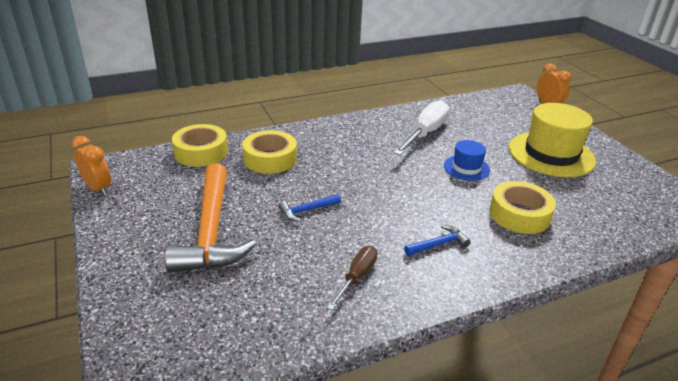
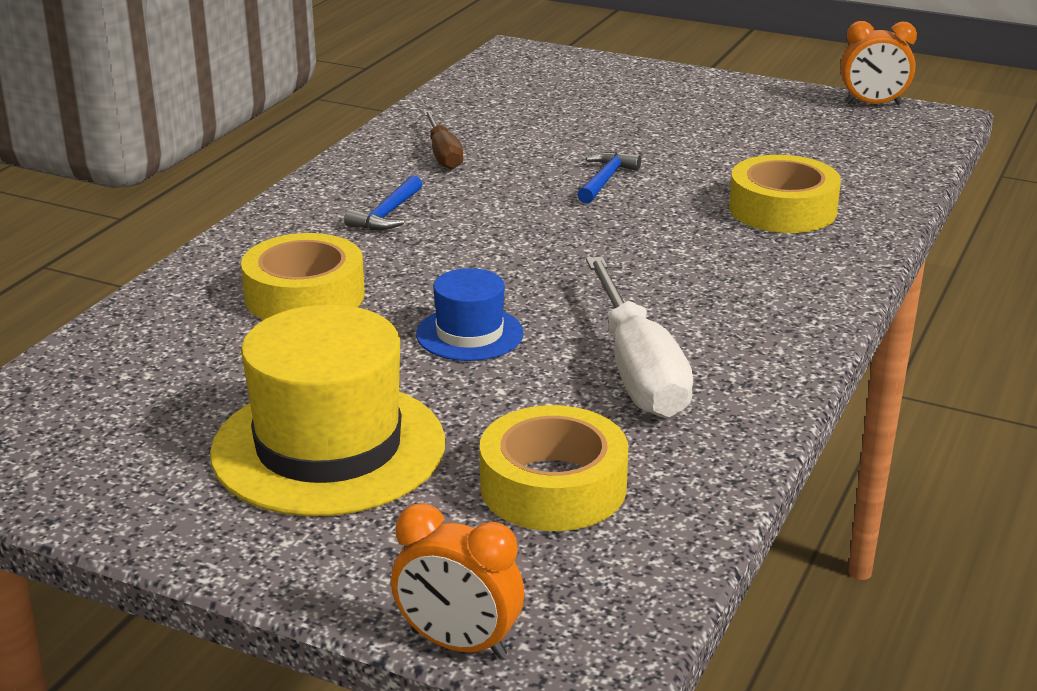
camera: 140 degrees right, 5 degrees down
orange hammer [165,163,256,273] -> none
yellow tape [172,124,228,167] -> yellow tape moved to [480,405,628,531]

